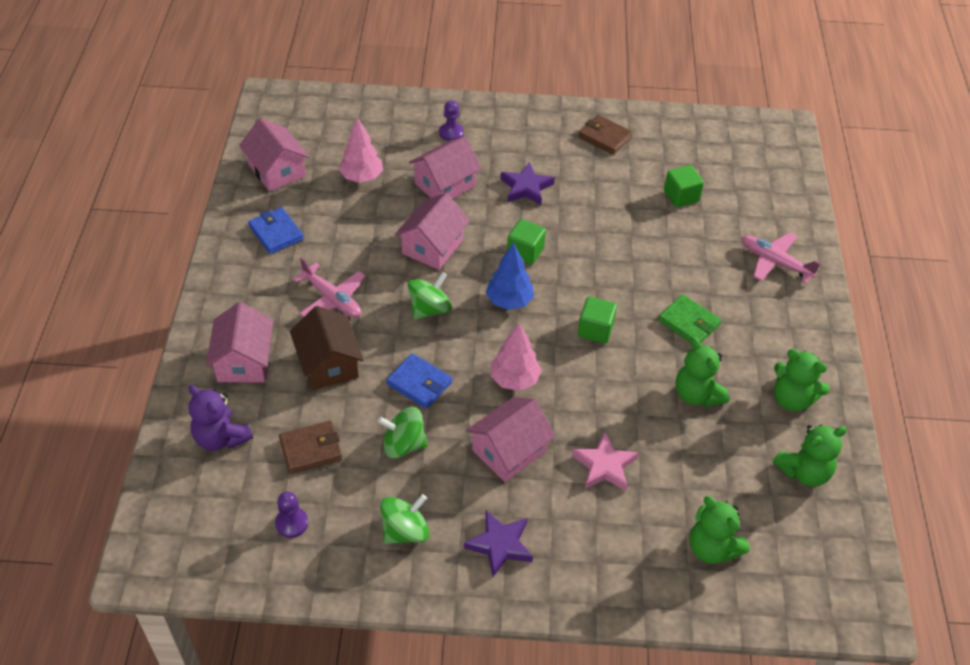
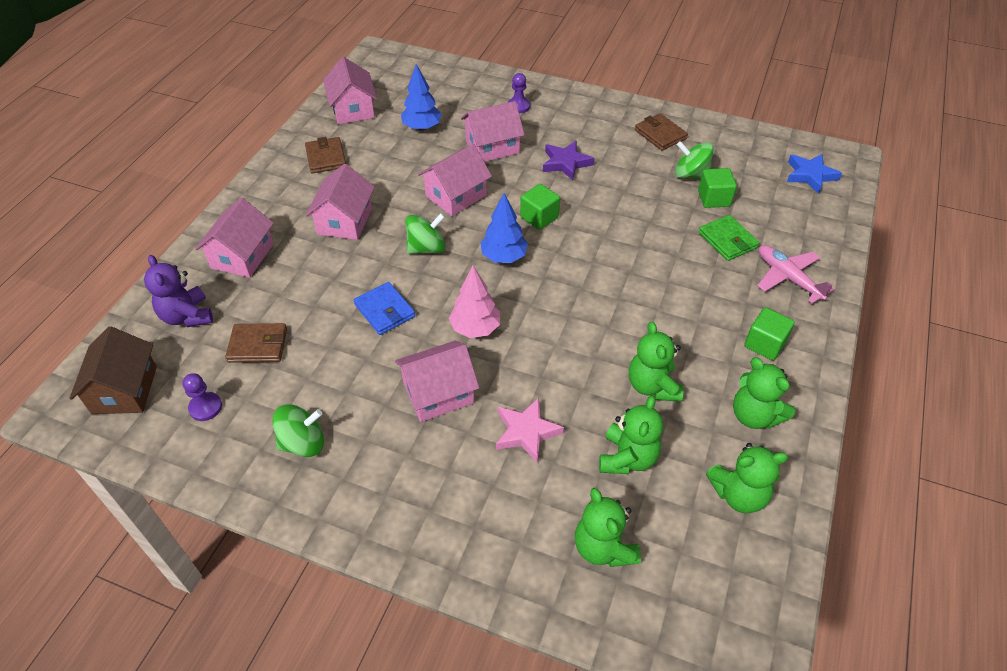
camera: 20 degrees right, 0 degrees up
blue wallet [248,207,304,254] -> brown wallet [305,137,346,174]
brown house [290,306,364,390] -> brown house moved to [69,326,157,414]
pink plane [292,257,366,318] -> pink house [306,164,375,240]
pink tree [339,117,383,183] -> blue tree [401,64,442,131]
green spinning top [377,407,428,458] -> green spinning top moved to [675,141,713,178]
purple star [464,511,533,577] -> none
green cube [578,297,617,344] -> green cube moved to [744,307,795,360]
green wallet [658,294,722,344] -> green wallet moved to [699,215,759,261]
none -> green teddy bear [599,396,663,474]
none -> blue star [787,154,842,194]

